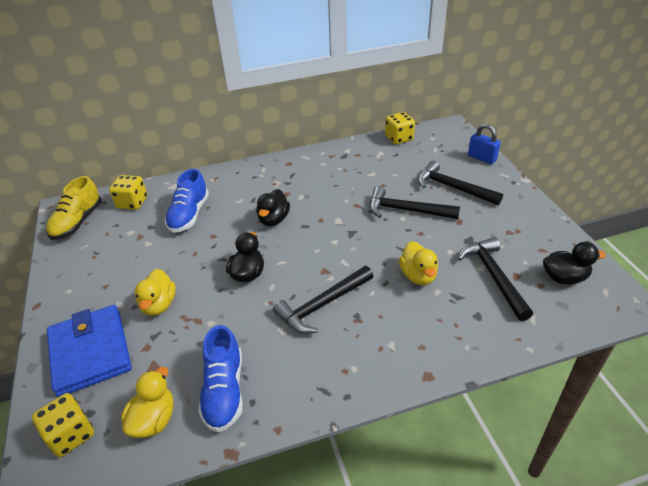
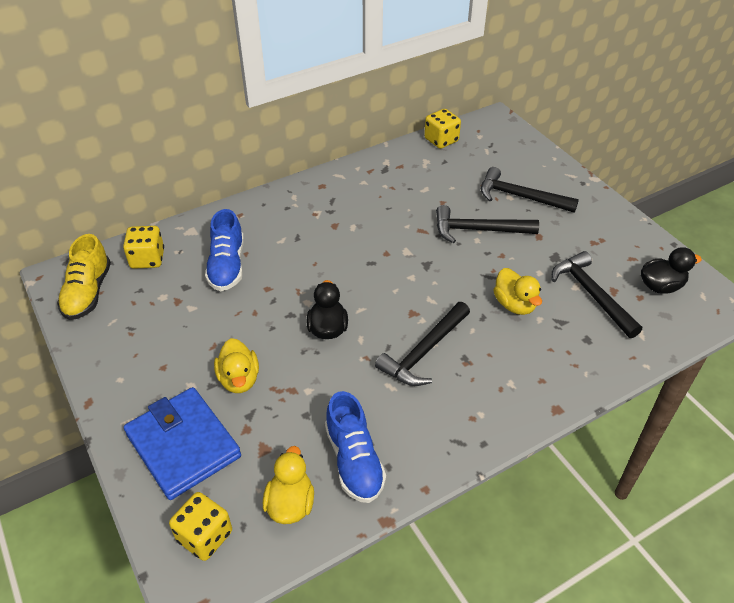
camera: 15 degrees left, 5 degrees up
black duck [256,189,290,226] -> none
blue padlock [468,124,501,164] -> none

